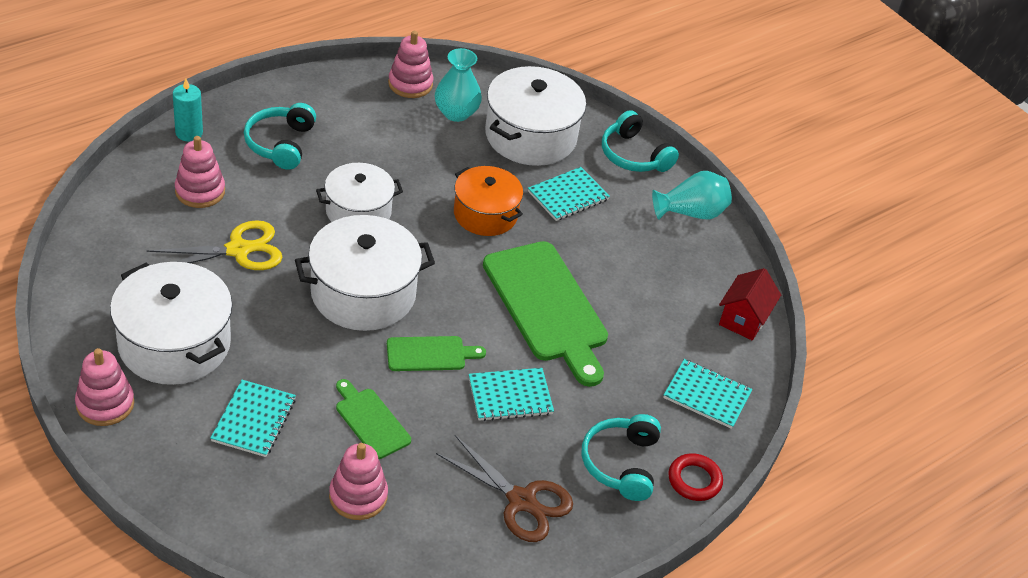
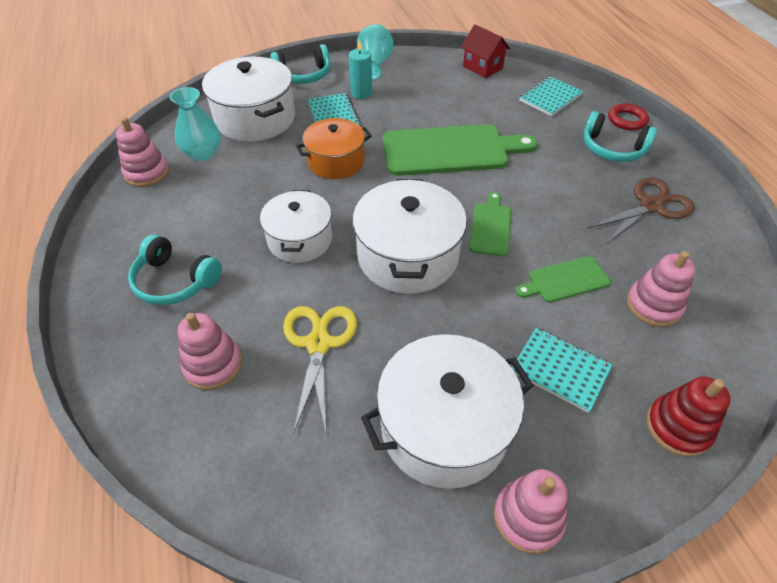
camera: 65 degrees left, 5 degrees up
turquoise candle [173,79,203,141] -> turquoise candle moved to [349,39,372,99]
turquoise notebook [469,368,554,421] -> none
none -> red stacking toy [646,377,731,457]

